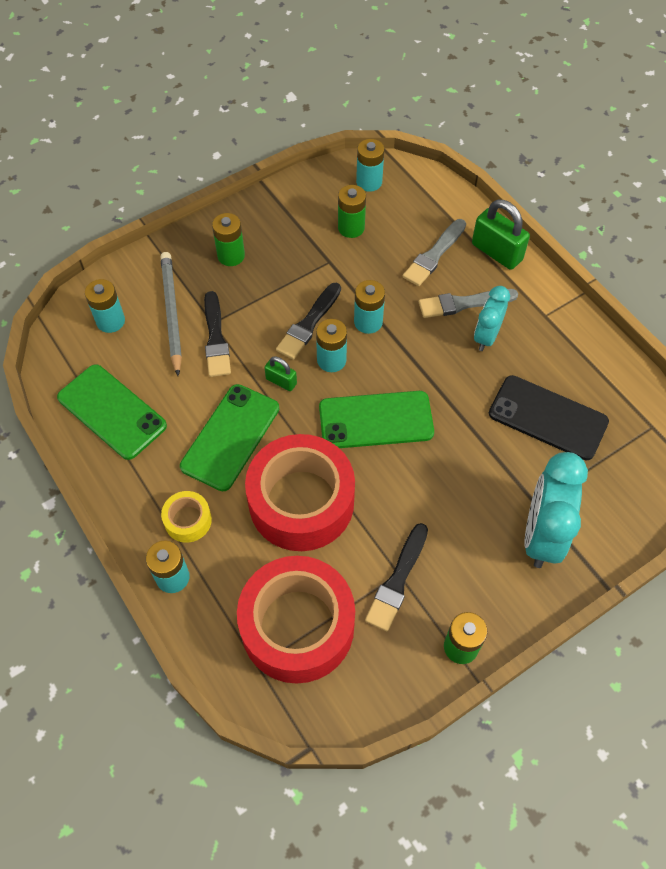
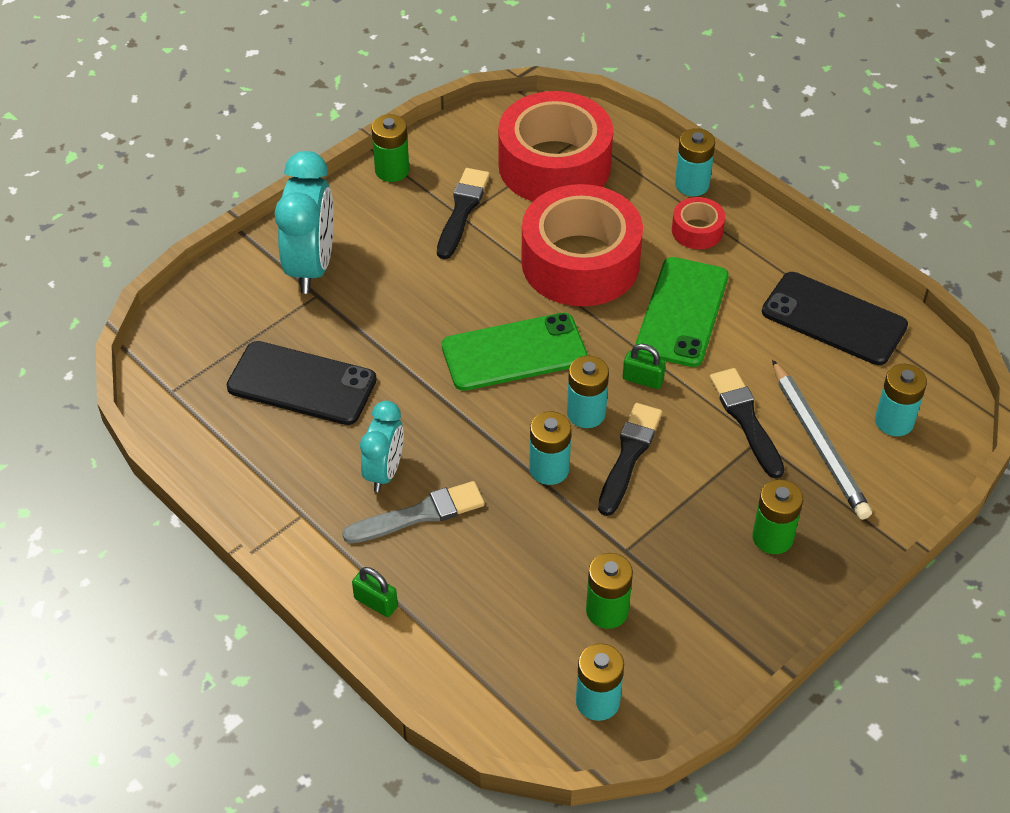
camera: 170 degrees right, 10 degrees down
green phone [57,364,167,460] -> black phone [762,272,908,365]
yellow tape [161,491,212,543] -> red tape [672,197,725,249]
grey brush [403,219,466,286] -> none
green padlock [472,200,530,270] -> green padlock [352,567,398,617], size x0.54

